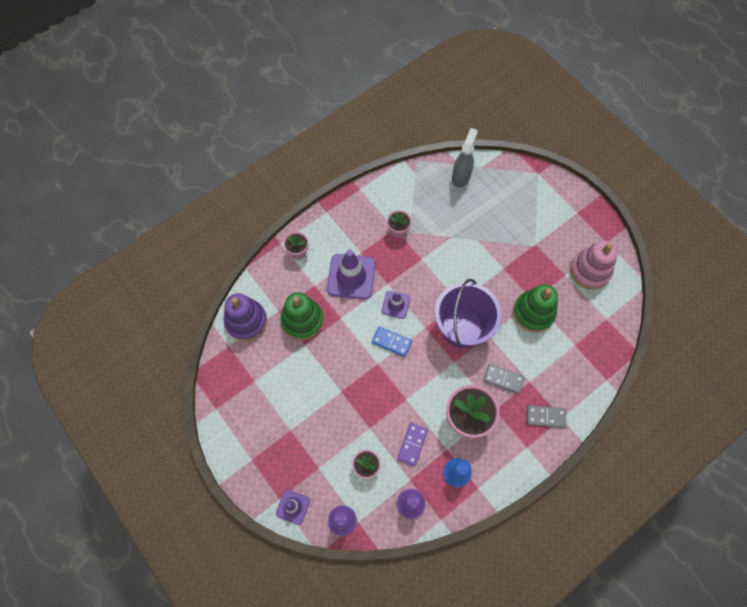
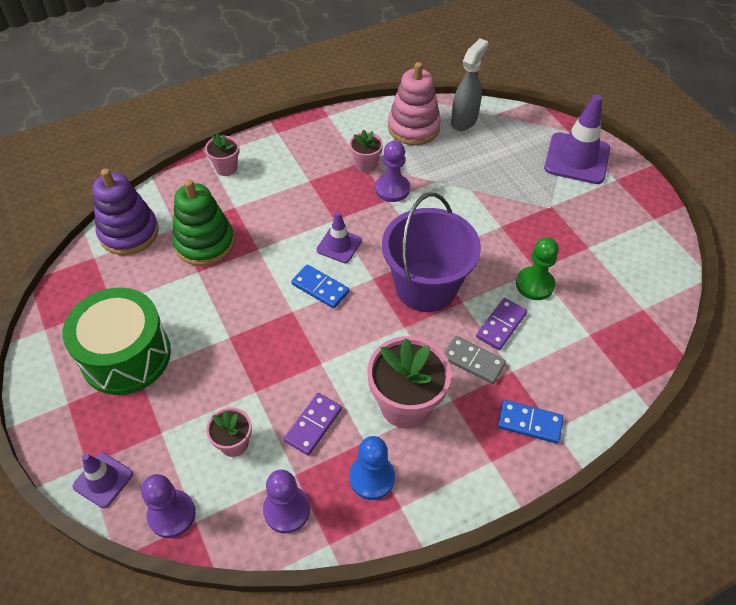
camera: 10 degrees right, 15 degrees down
purple traffic cone [327,250,376,300] -> purple traffic cone moved to [544,94,610,184]
green stacking toy [513,284,558,332] -> green pawn [516,238,559,300]
grey domino [527,405,566,428] -> blue domino [498,400,563,443]
pink stacking toy [570,240,618,290] -> pink stacking toy moved to [388,62,441,145]
none -> green drum [63,287,171,395]
none -> purple pawn [375,141,410,202]
none -> purple domino [476,298,527,350]

